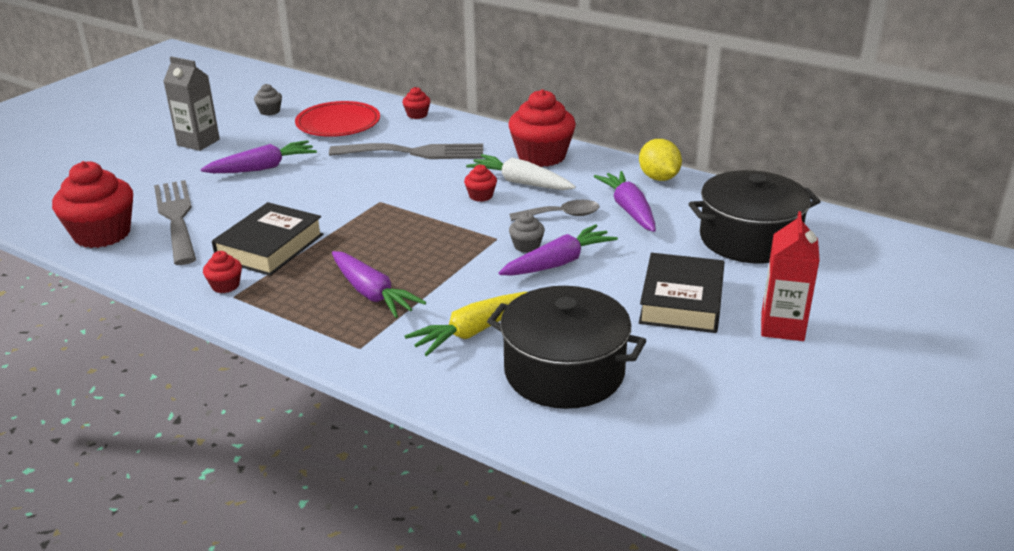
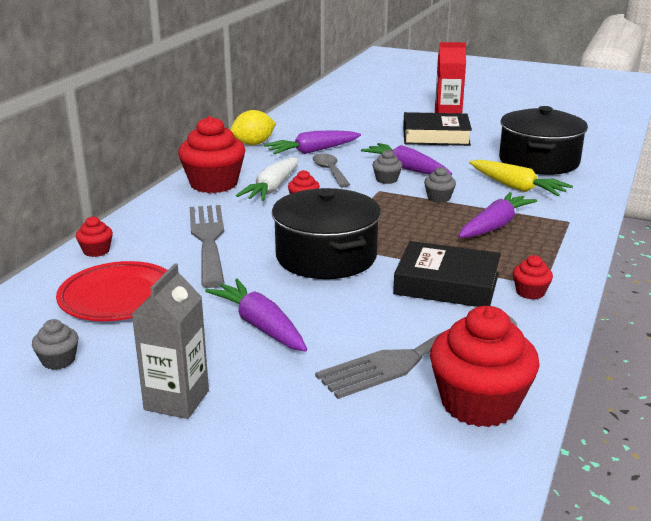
camera: 100 degrees left, 5 degrees down
black pot [689,170,821,264] -> black pot moved to [272,188,381,279]
none -> grey cupcake [424,167,456,203]

